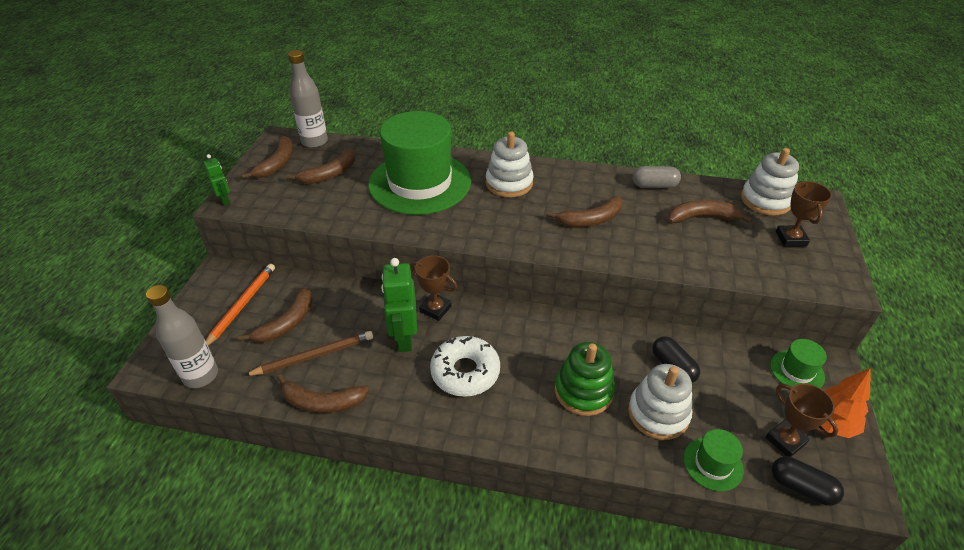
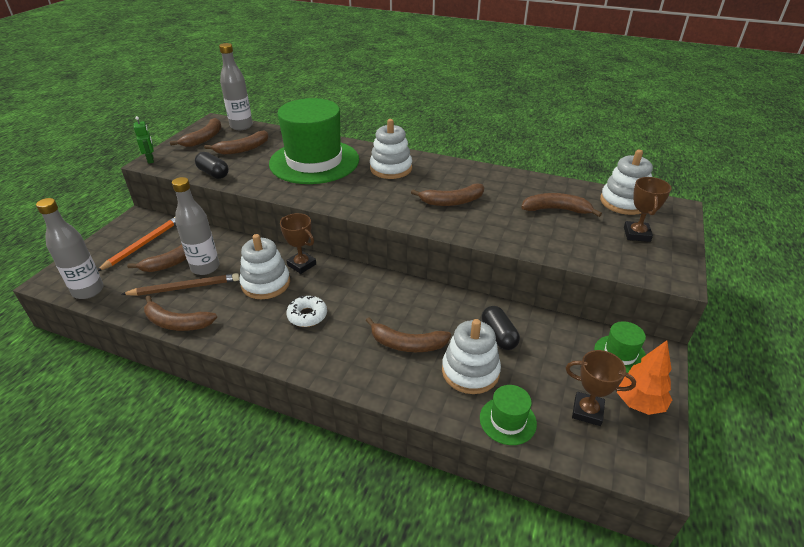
camera: 10 degrees right, 5 degrees down
green robot [381,258,417,352] -> white stacking toy [239,234,290,299]
white donut [430,336,500,397] -> white donut [286,295,327,327], size x0.64
green stacking toy [555,342,615,416] -> brown banana [366,317,451,352]
grey capsule [632,166,681,188] -> none
brown trophy [766,383,838,457] -> brown trophy turned 45 degrees counterclockwise [566,350,636,426]
black capsule [772,457,844,506] -> black capsule moved to [195,152,229,179]
none -> grey bottle [172,177,220,275]

